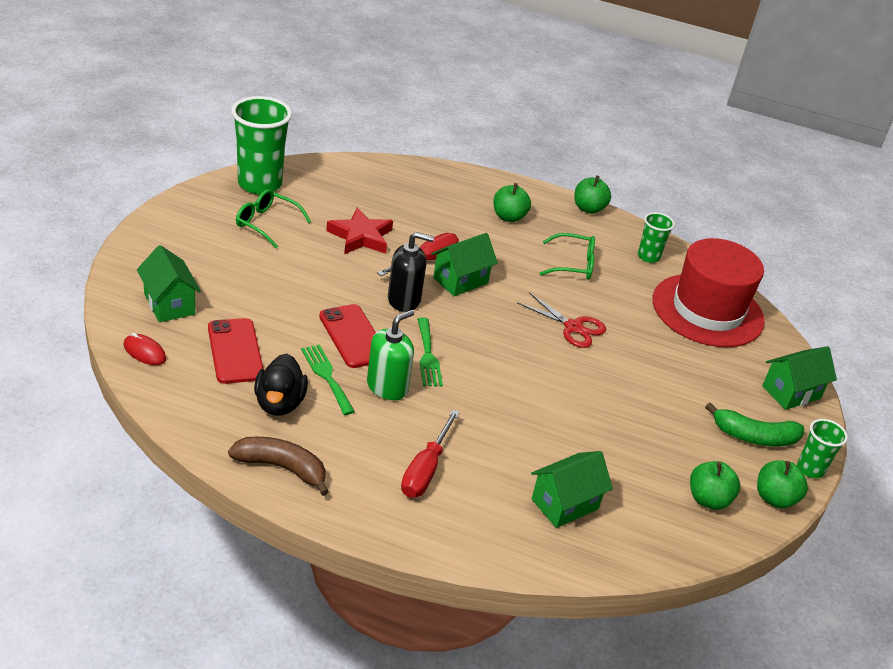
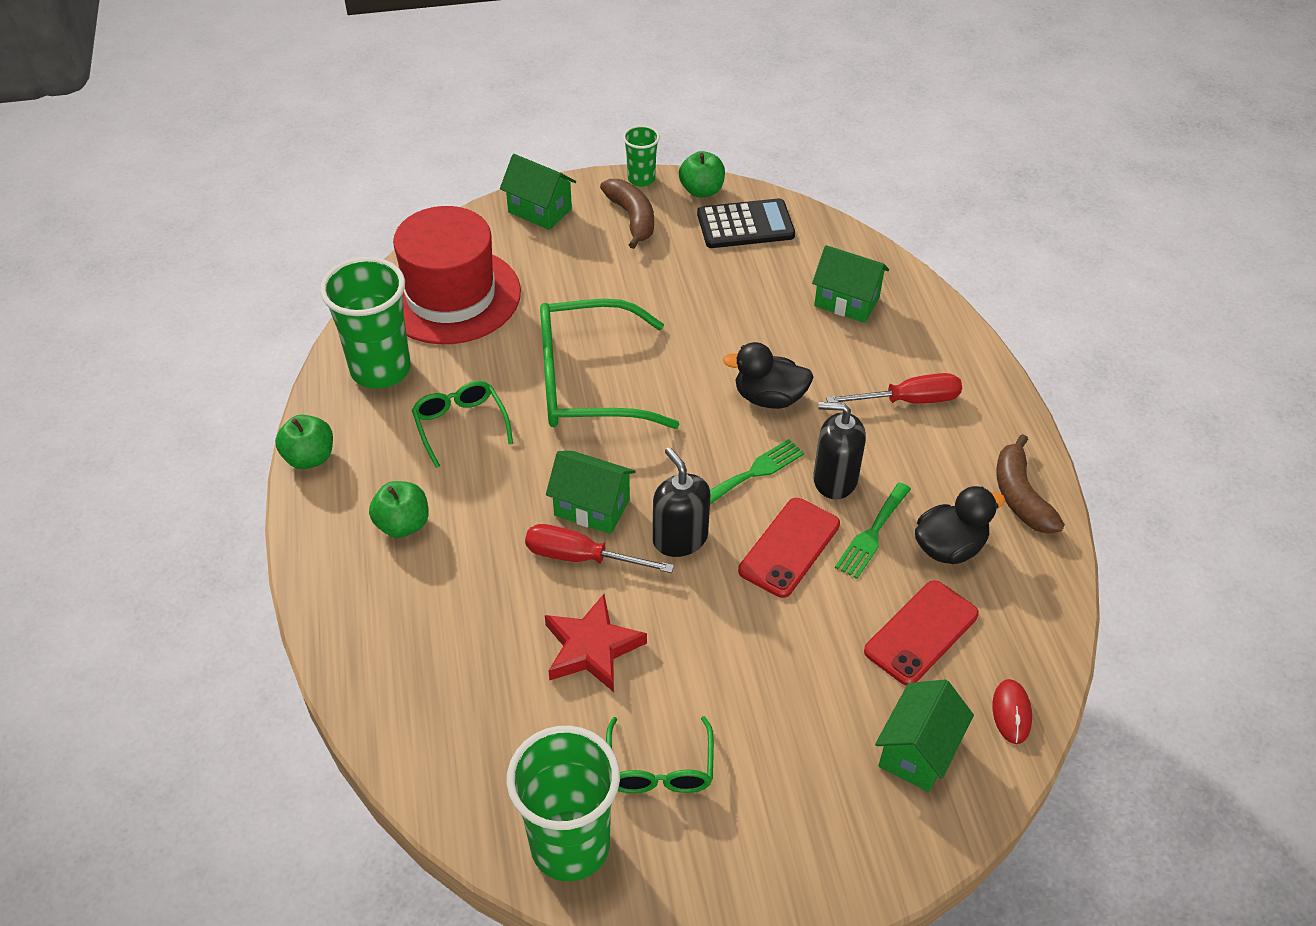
camera: 115 degrees left, 10 degrees up
green soap dispenser [367,310,414,400] -> black soap dispenser [813,402,866,499]
red scissors [517,292,606,348] -> green glasses [540,299,680,429]
green cup [638,212,675,263] -> green cup [320,257,411,389], size x1.91
green apple [690,461,740,510] -> black calculator [697,198,795,248]
green banana [705,403,804,447] -> brown banana [600,179,654,249]
none -> black duck [723,342,814,409]

